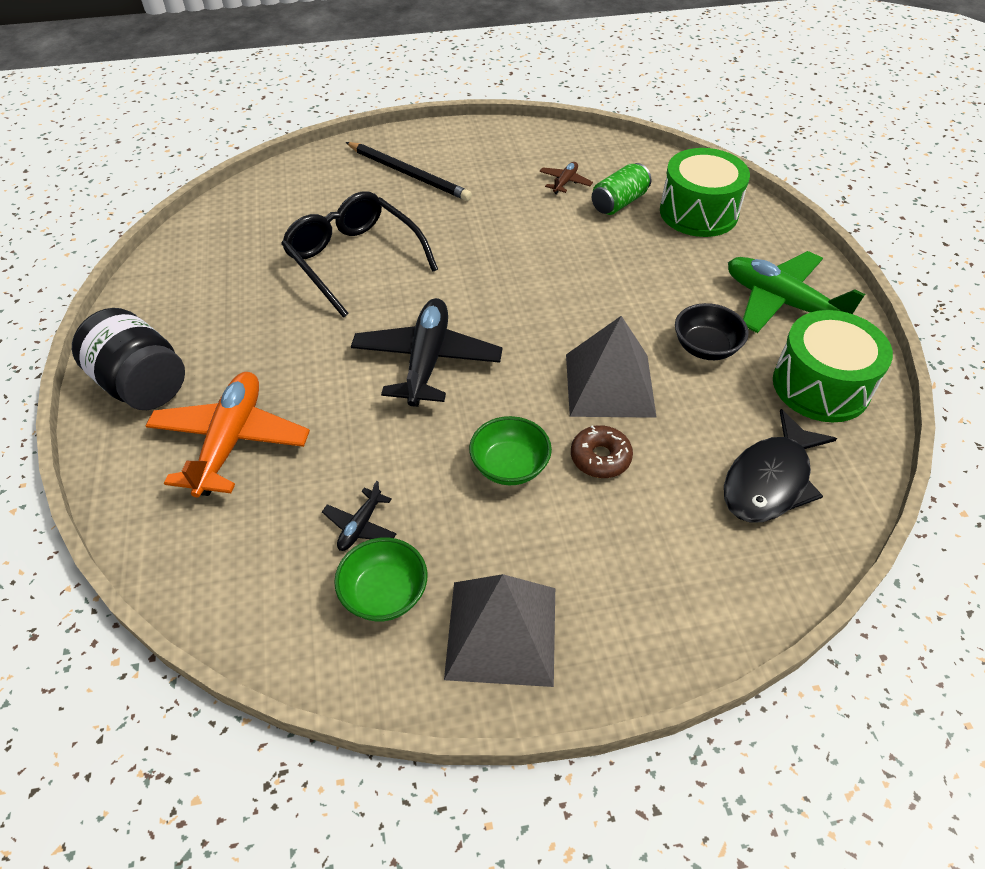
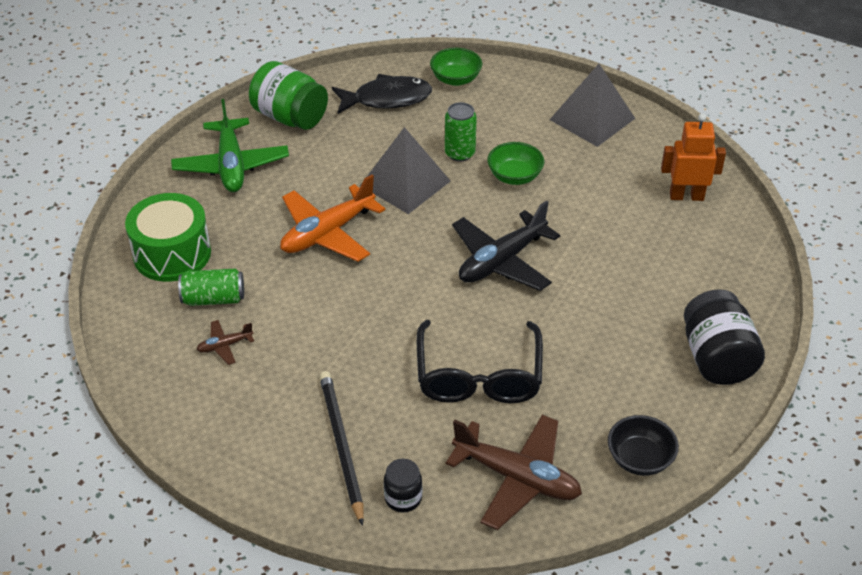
camera: 140 degrees left, 5 degrees down
orange plane [145,372,310,497] -> orange plane moved to [280,175,385,262]
black plane [322,481,396,551] -> none
green bowl [334,537,428,621] -> green bowl moved to [430,48,482,86]
brown donut [571,425,633,478] -> green can [445,102,477,162]
black bowl [675,303,749,360] -> black bowl moved to [608,415,679,476]
green drum [773,310,893,422] -> green jar [249,61,328,130]
none -> black jar [384,459,422,513]
none -> brown plane [446,415,582,530]
none -> orange robot [661,113,726,201]

